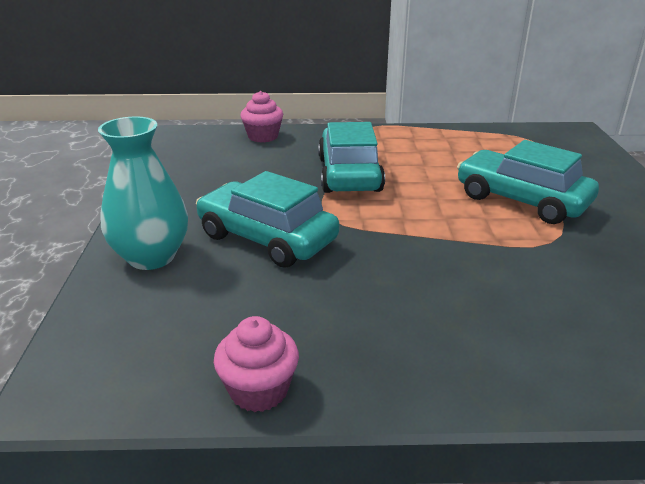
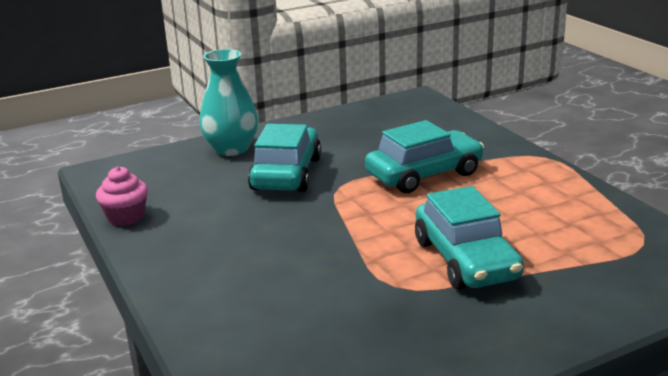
camera: 65 degrees right, 5 degrees down
pink cupcake [240,91,283,143] -> none
turquoise car [457,140,599,224] -> turquoise car turned 150 degrees clockwise [415,186,524,290]

